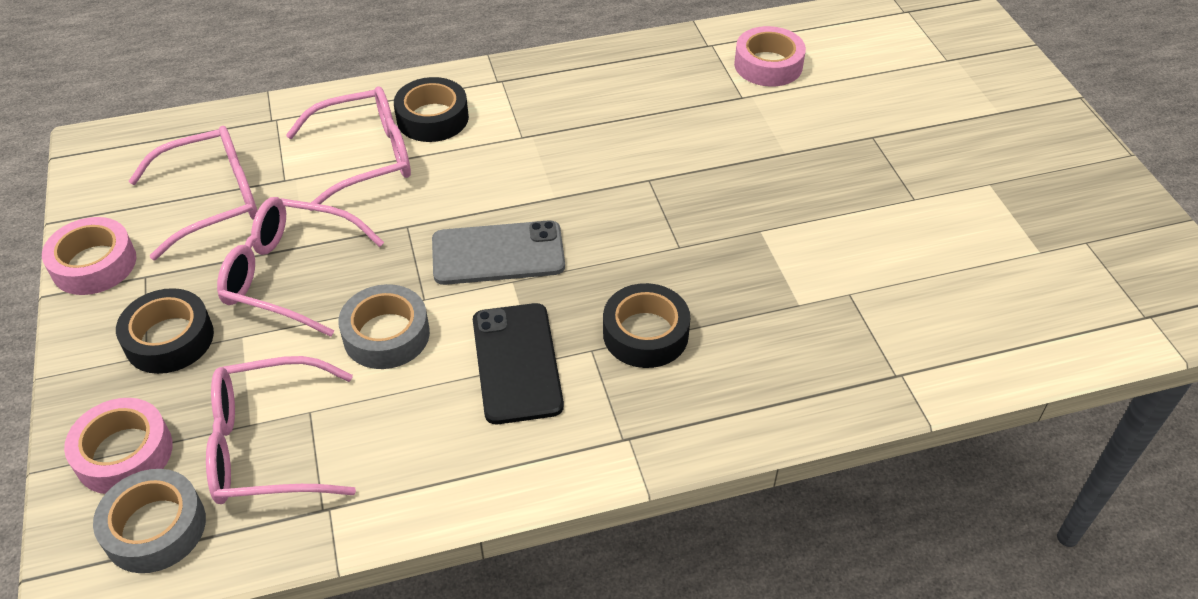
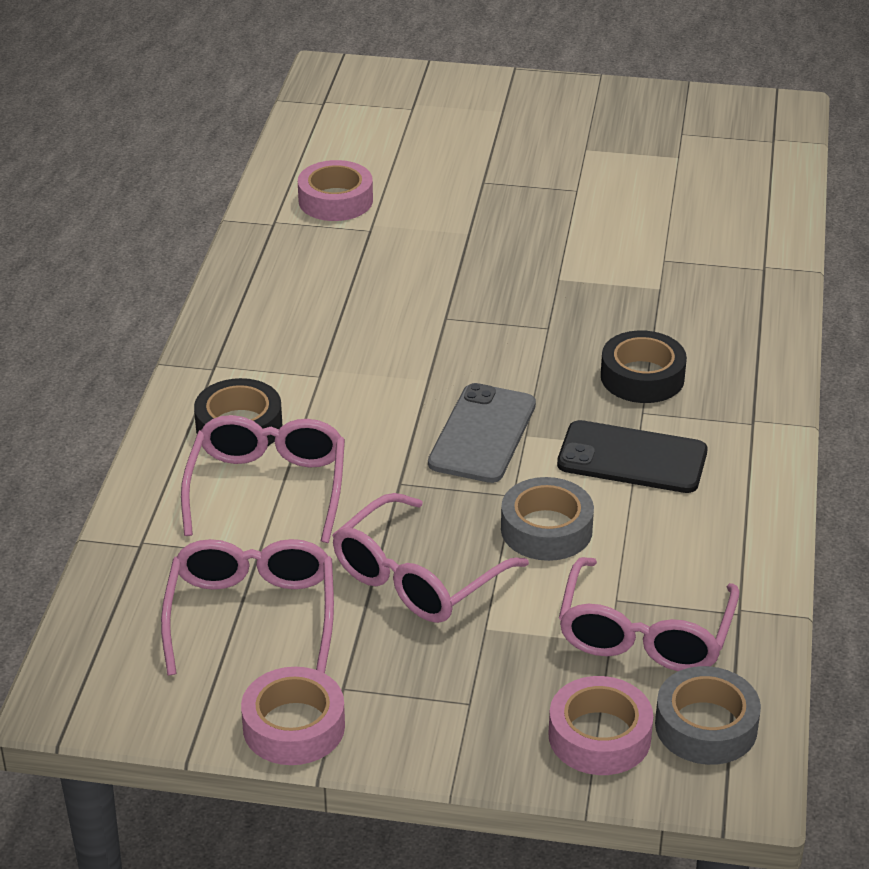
camera: 65 degrees left, 10 degrees down
black tape [116,288,214,374] -> none

